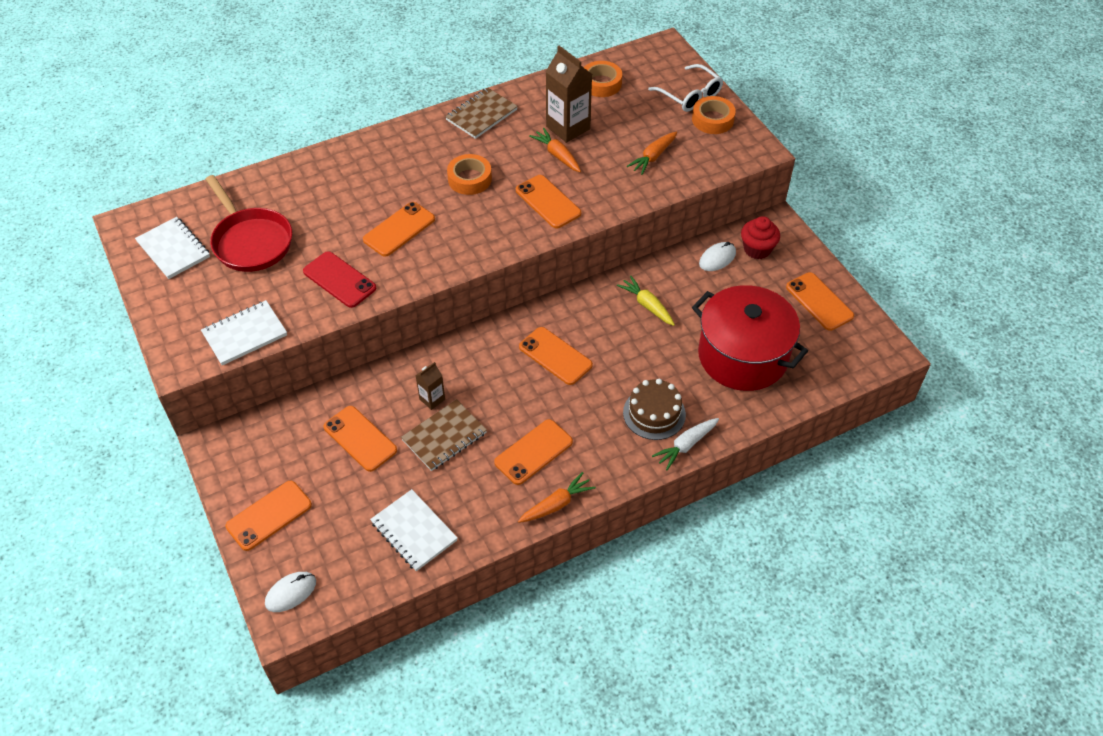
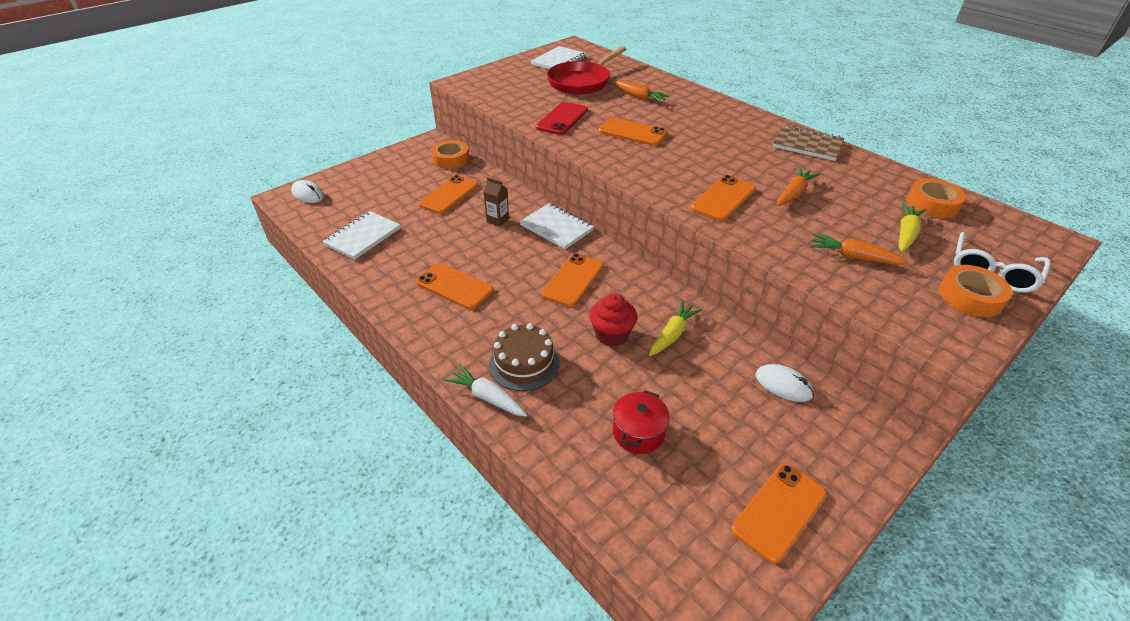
camera: 75 degrees right, 10 degrees down
white notebook [201,300,287,366] -> white notebook moved to [519,203,594,249]
orange phone [226,481,312,551] -> none
brown notebook [401,399,487,471] -> none
orange tape [447,154,492,195] -> orange tape moved to [431,140,470,169]
orange carrot [518,472,596,523] -> orange carrot moved to [614,81,670,103]
brown carton [545,46,592,143] -> none
red pot [692,285,808,391] -> red pot [613,390,670,454], size x0.44
red cupcake [741,216,780,259] -> red cupcake moved to [589,293,637,346]
none -> yellow carrot [899,203,926,252]

